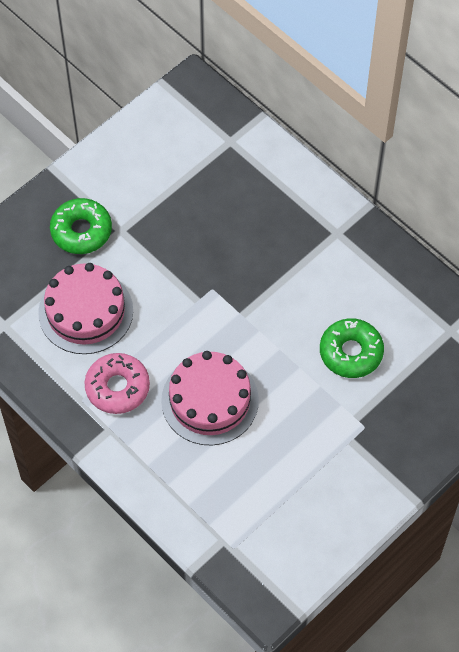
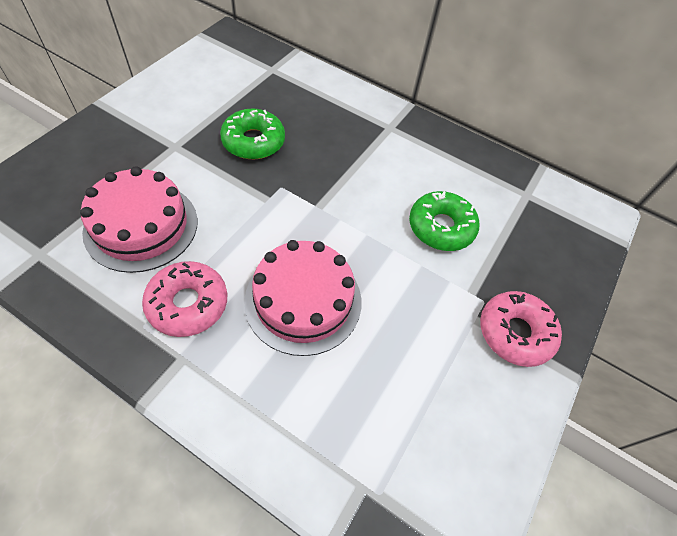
camera: 20 degrees left, 5 degrees down
green donut [50,198,112,254] -> green donut moved to [220,109,285,159]
none -> pink donut [480,291,562,367]

